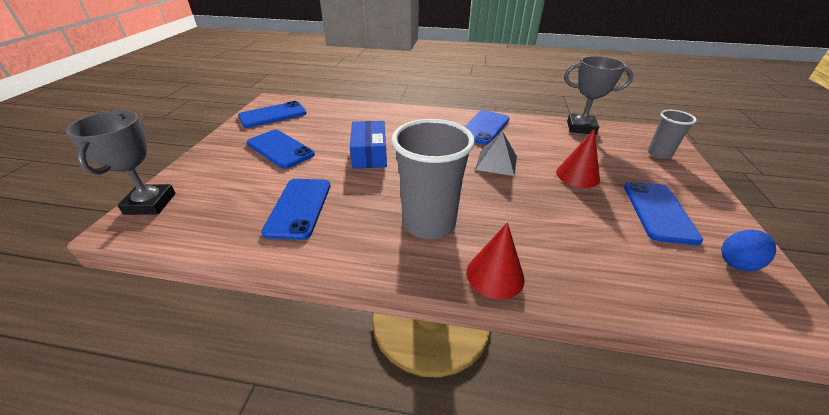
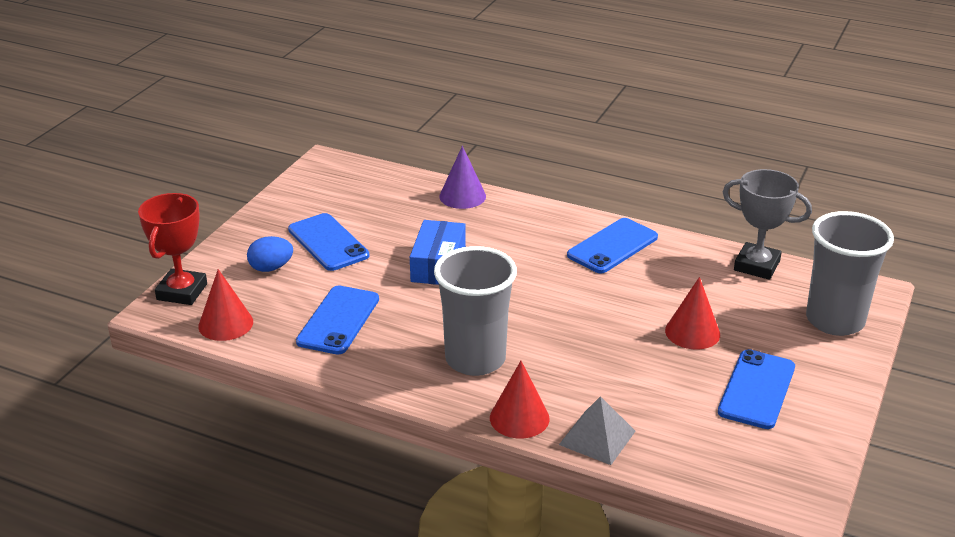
camera: 15 degrees right, 5 degrees down
grey trophy [66,110,176,215] -> red trophy [138,193,207,305]
blue phone [238,101,307,128] -> none
grey pyramid [475,131,517,176] -> grey pyramid moved to [559,396,636,465]
grey cup [648,110,697,159] -> grey cup [806,211,894,336], size x1.82
blue egg [721,230,776,271] -> blue egg moved to [247,236,293,272]
none -> red cone [198,269,253,341]
none -> purple cone [439,146,486,209]

